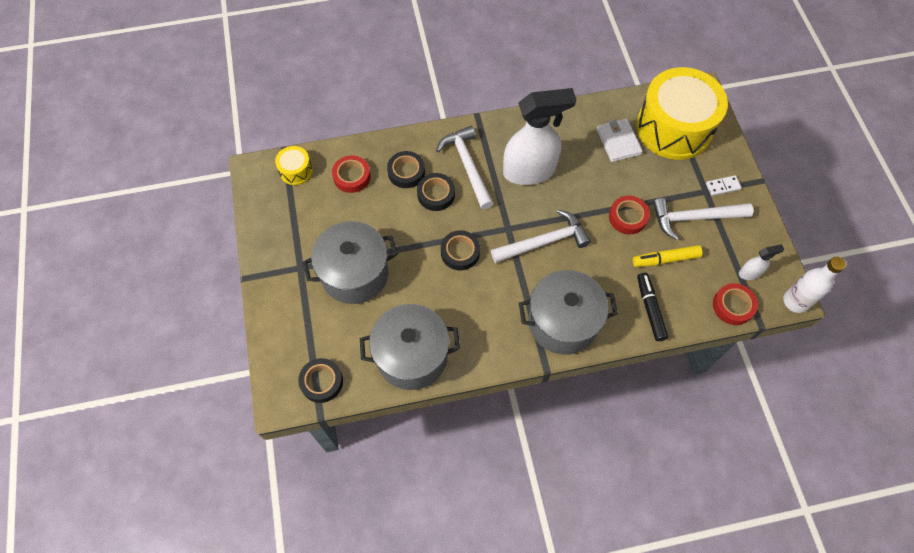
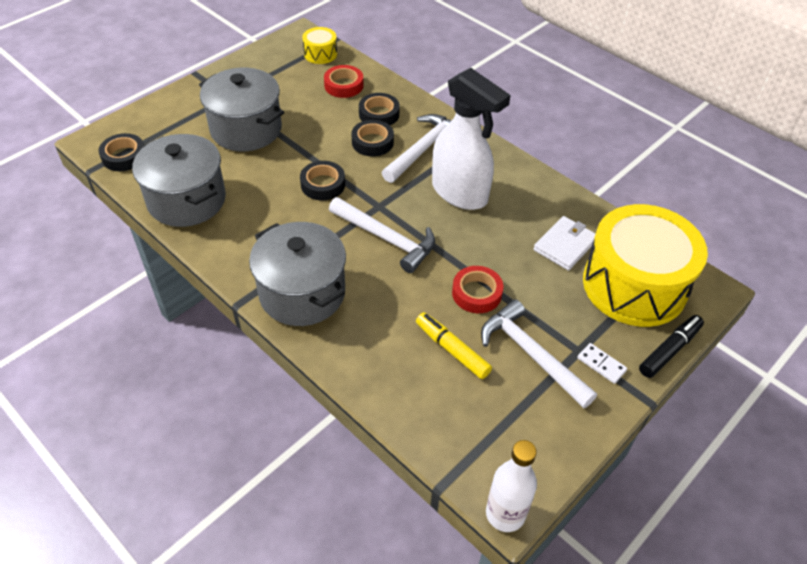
camera: 55 degrees right, 15 degrees down
black marker [637,273,668,341] -> black marker moved to [639,315,704,378]
red tape [713,283,758,325] -> none
white spray bottle [739,244,784,280] -> none

